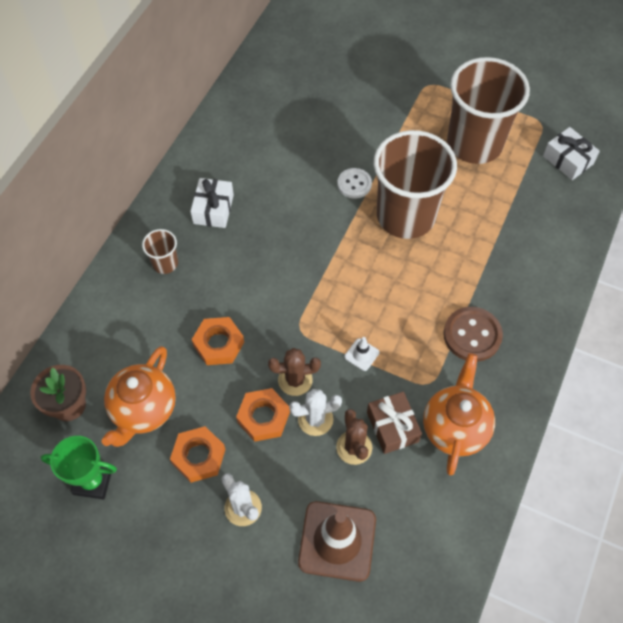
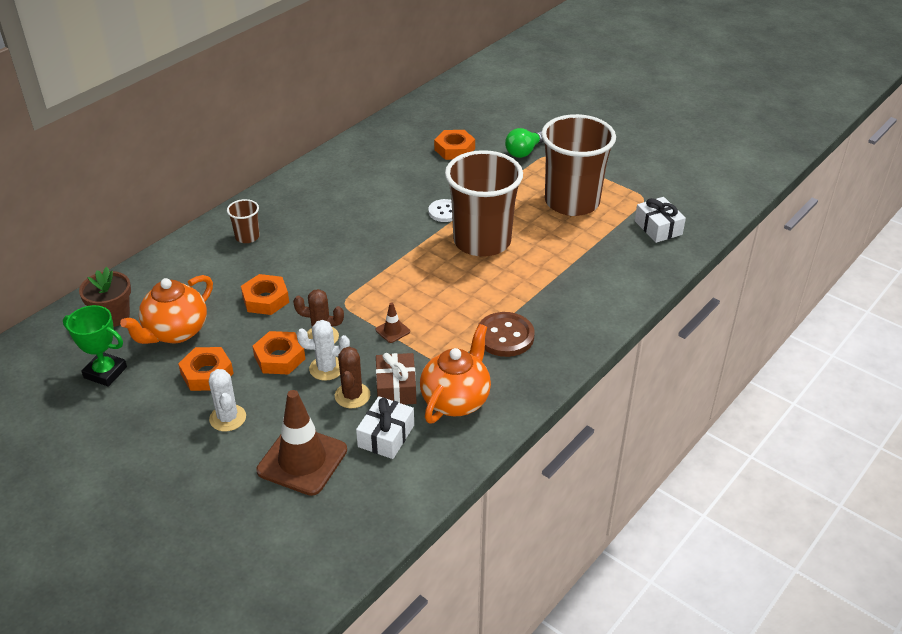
camera: 15 degrees right, 20 degrees down
white gift [190,178,234,228] -> white gift moved to [356,396,414,459]
white traffic cone [344,337,379,371] -> brown traffic cone [376,302,410,343]
none -> orange nut [434,130,475,160]
none -> green light bulb [505,128,544,158]

